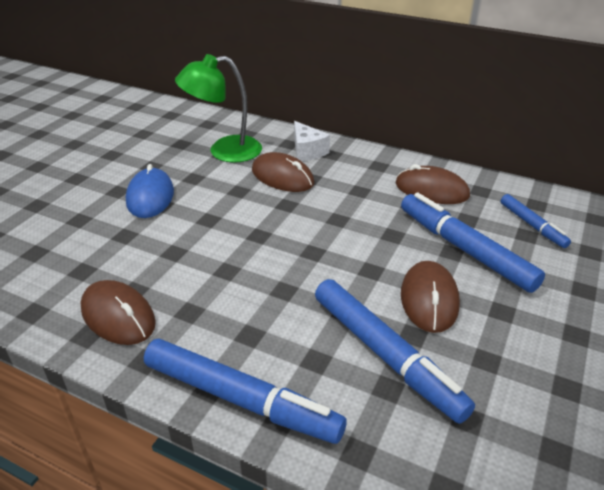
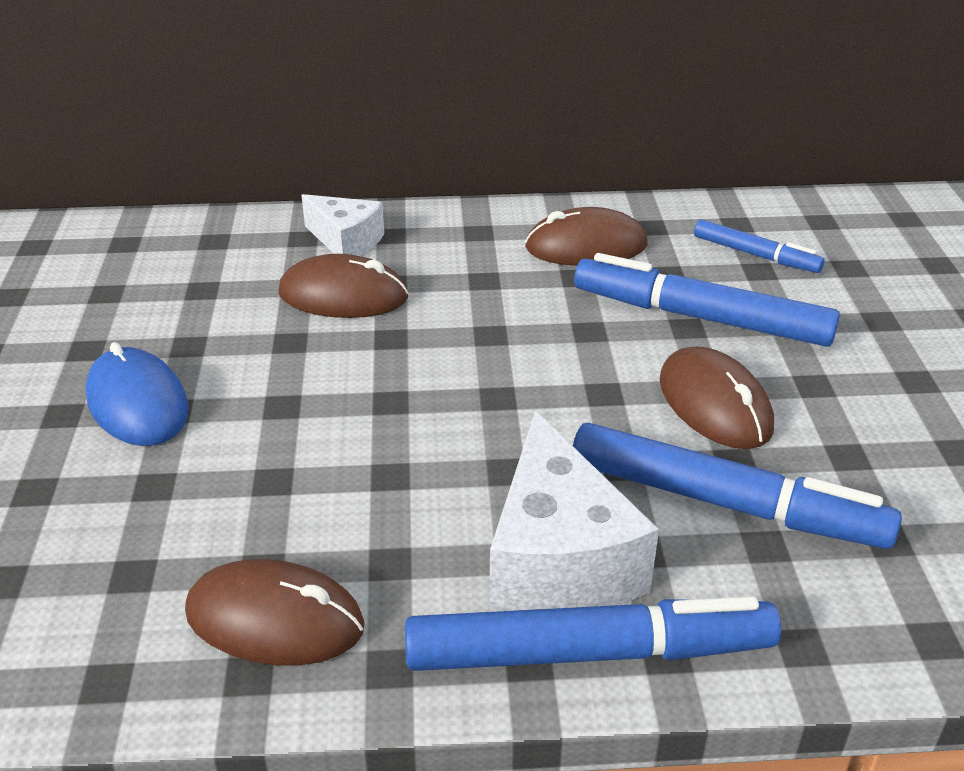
camera: 30 degrees left, 0 degrees up
green lamp [175,54,262,163] -> none
none -> white cheese [490,411,659,612]

